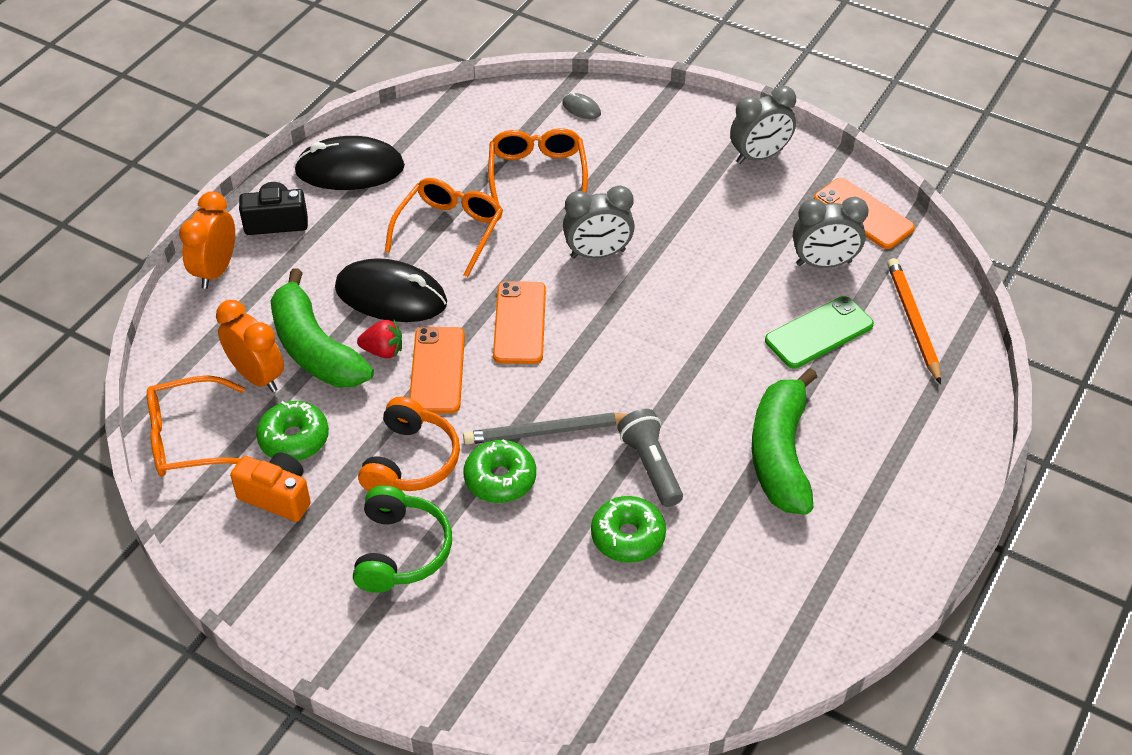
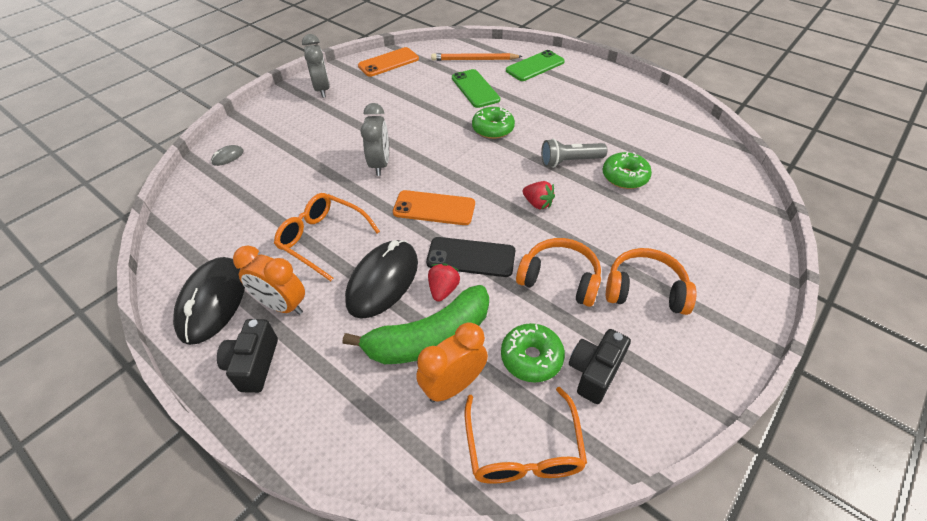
camera: 80 degrees left, 0 degrees up
orange clock [179,191,235,289] -> orange clock moved to [233,245,305,315]
orange camera [230,452,311,522] -> black camera [569,329,631,404]
green headphones [353,485,452,593] -> orange headphones [606,248,696,315]
orange phone [409,327,465,413] -> black phone [426,237,515,277]
grey pencil [463,412,628,444] -> red strawberry [523,181,555,210]
green donut [463,439,536,503] -> green donut moved to [472,106,515,139]
orange glasses [488,128,588,203] -> none
green banana [752,368,817,515] -> none
grey clock [793,197,869,268] -> none
none -> green phone [506,50,565,81]

